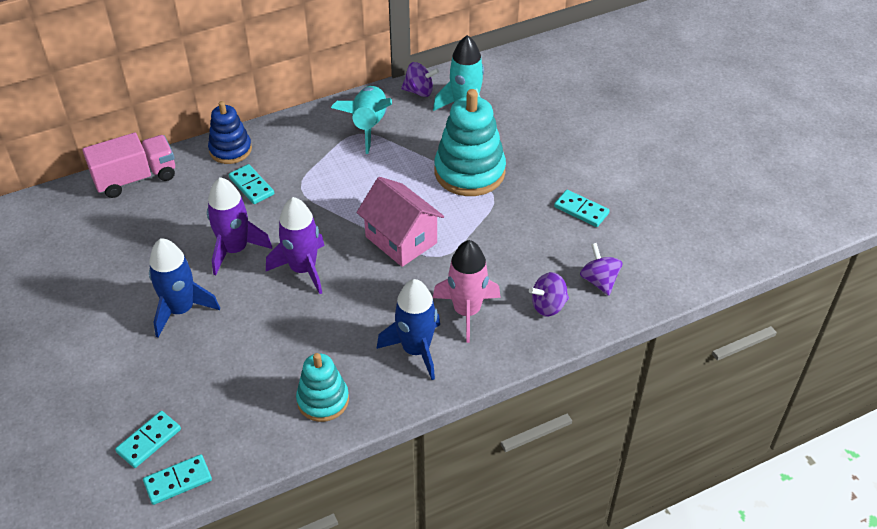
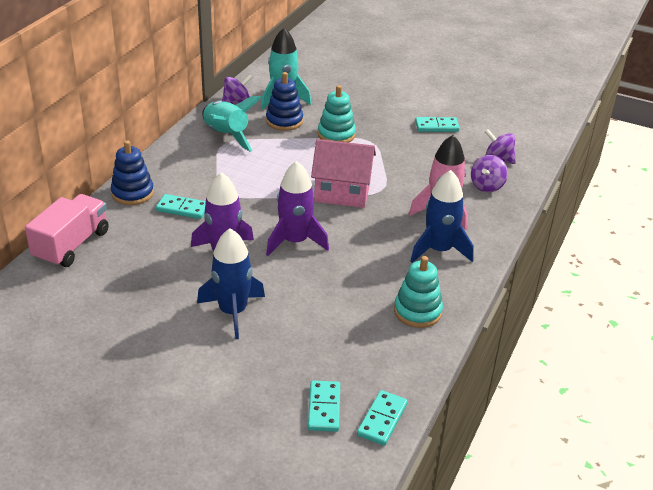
camera: 40 degrees left, 10 degrees down
turquoise stacking toy [434,89,506,196] -> turquoise stacking toy [318,85,356,143], size x0.61
none -> blue stacking toy [266,72,303,131]

